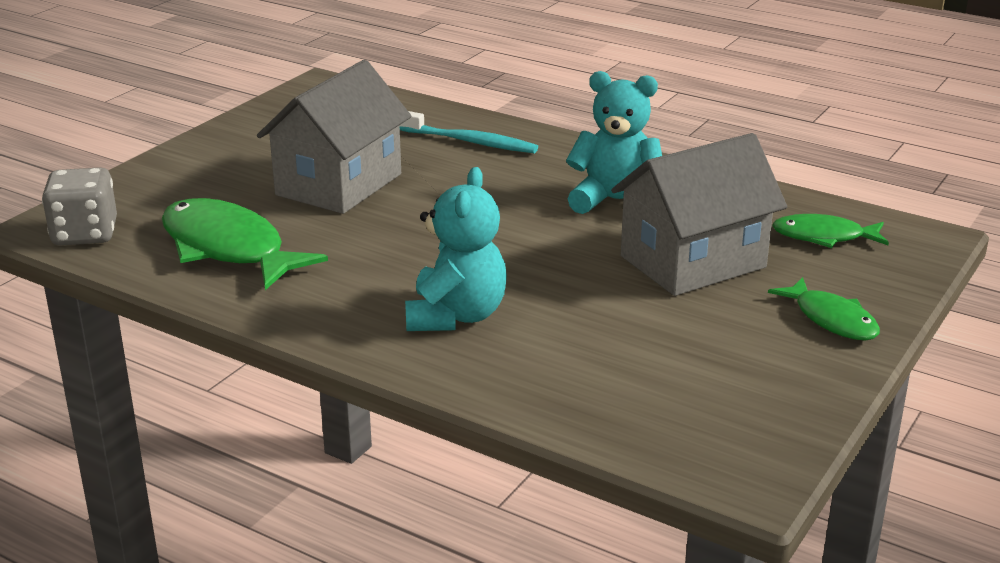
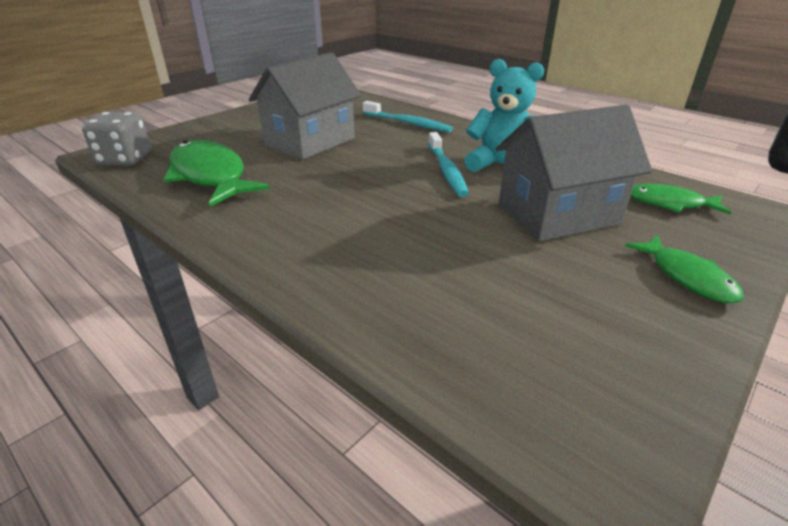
camera: 10 degrees right, 5 degrees up
turquoise teddy bear [405,167,507,331] -> none
none -> turquoise toothbrush [428,132,469,197]

